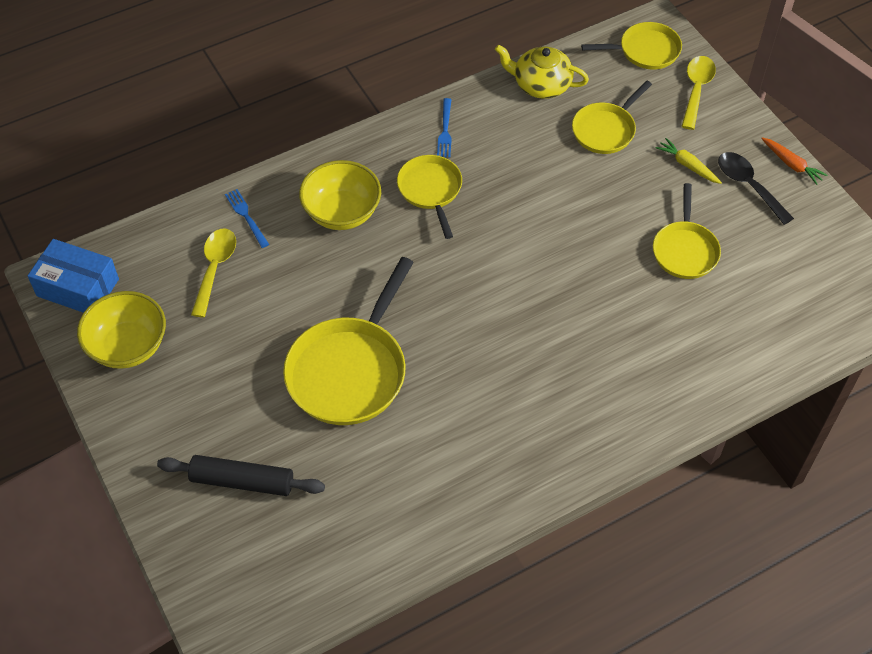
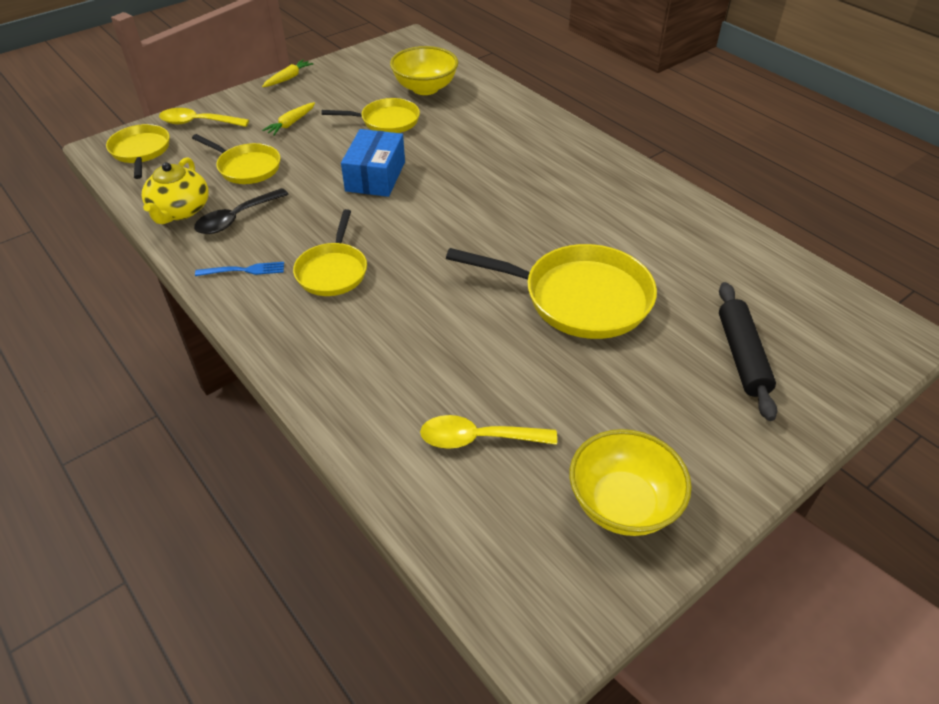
camera: 100 degrees left, 10 degrees down
blue box [28,239,119,313] -> blue box moved to [341,129,405,197]
blue fork [225,189,269,248] -> none
yellow bowl [299,160,381,230] -> yellow bowl moved to [390,46,458,95]
yellow pan [397,155,462,239] -> yellow pan turned 60 degrees counterclockwise [293,209,367,296]
black spoon [718,152,794,225] -> black spoon moved to [194,188,289,234]
orange carrot [761,137,828,185] -> yellow carrot [262,59,313,87]

